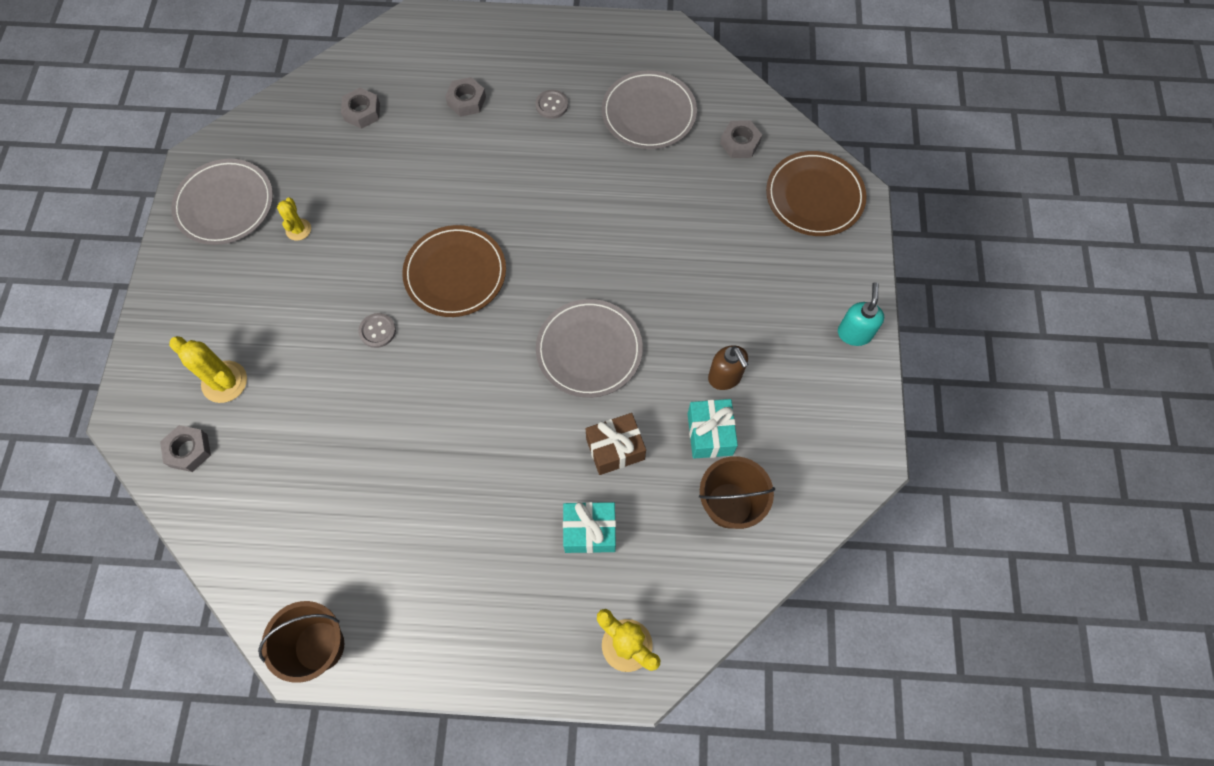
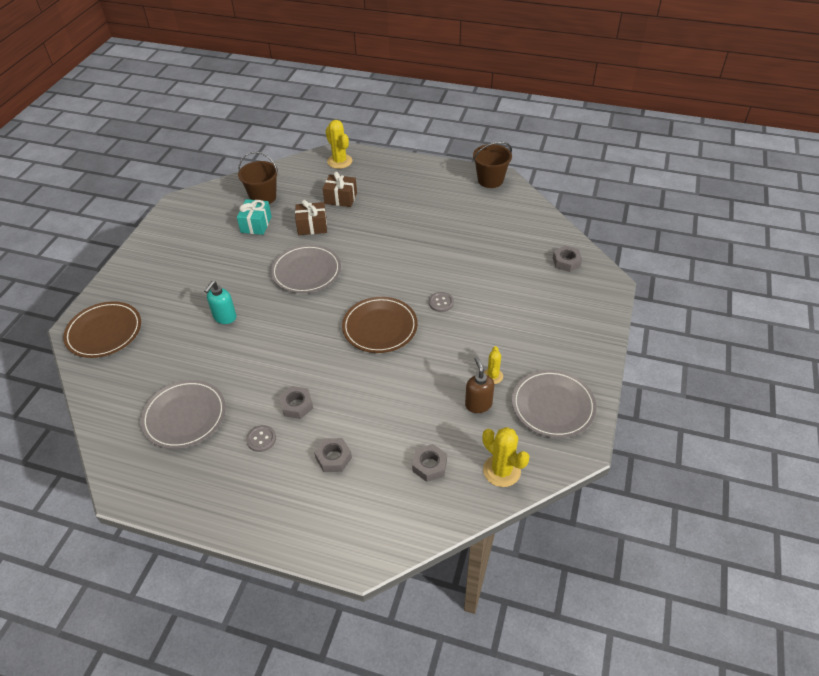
camera: 165 degrees left, 20 degrees down
yellow cactus [169,336,247,403] -> yellow cactus moved to [482,427,529,487]
turquoise gift [563,502,616,553] -> brown gift [323,172,357,207]
brown soap dispenser [708,345,748,390] -> brown soap dispenser moved to [465,357,494,413]
grey nut [720,120,762,158] -> grey nut moved to [279,386,313,419]
turquoise soap dispenser [838,282,884,346] -> turquoise soap dispenser moved to [204,281,236,324]

